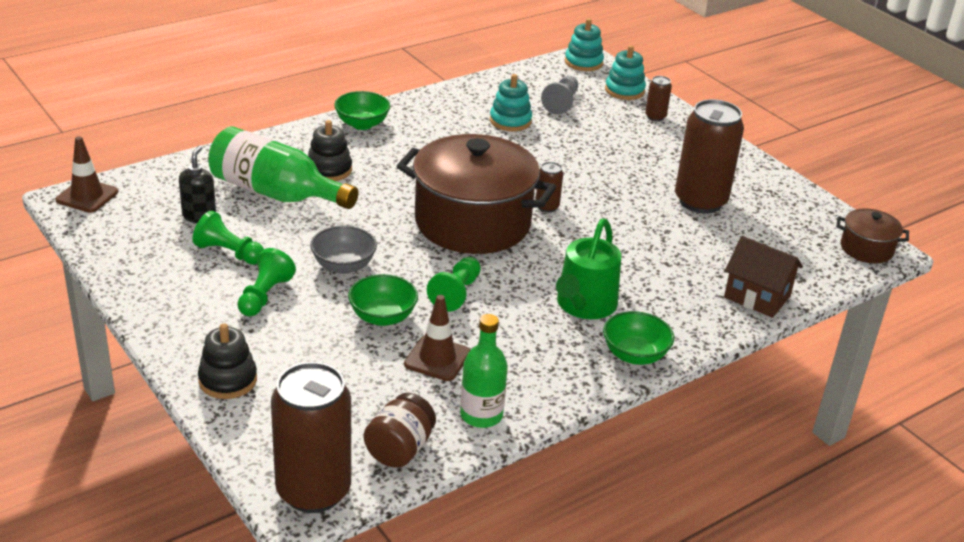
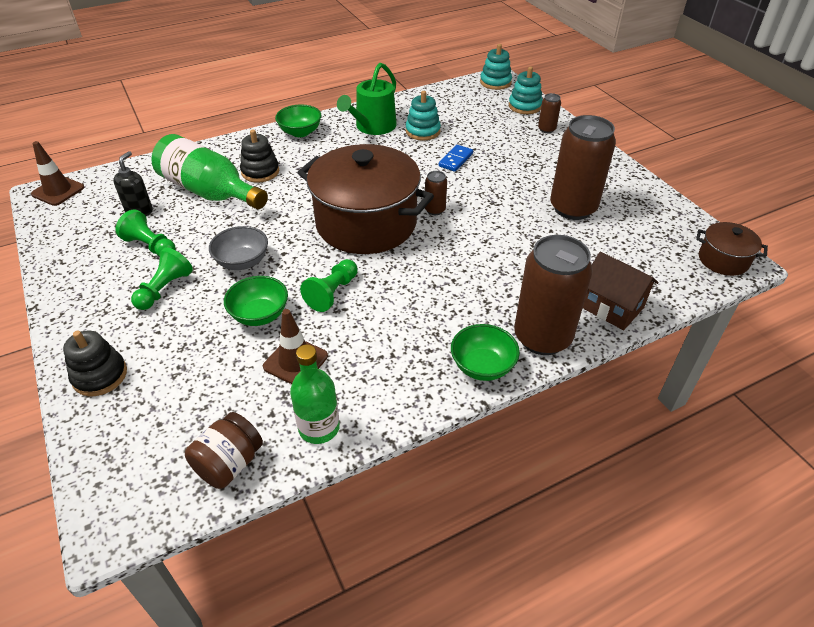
camera: 10 degrees right, 10 degrees up
brown can [271,362,351,513] -> brown can moved to [514,235,593,355]
grey pawn [541,76,578,114] -> none
green watering can [556,218,621,319] -> green watering can moved to [337,63,397,135]
none -> blue domino [439,145,473,172]

